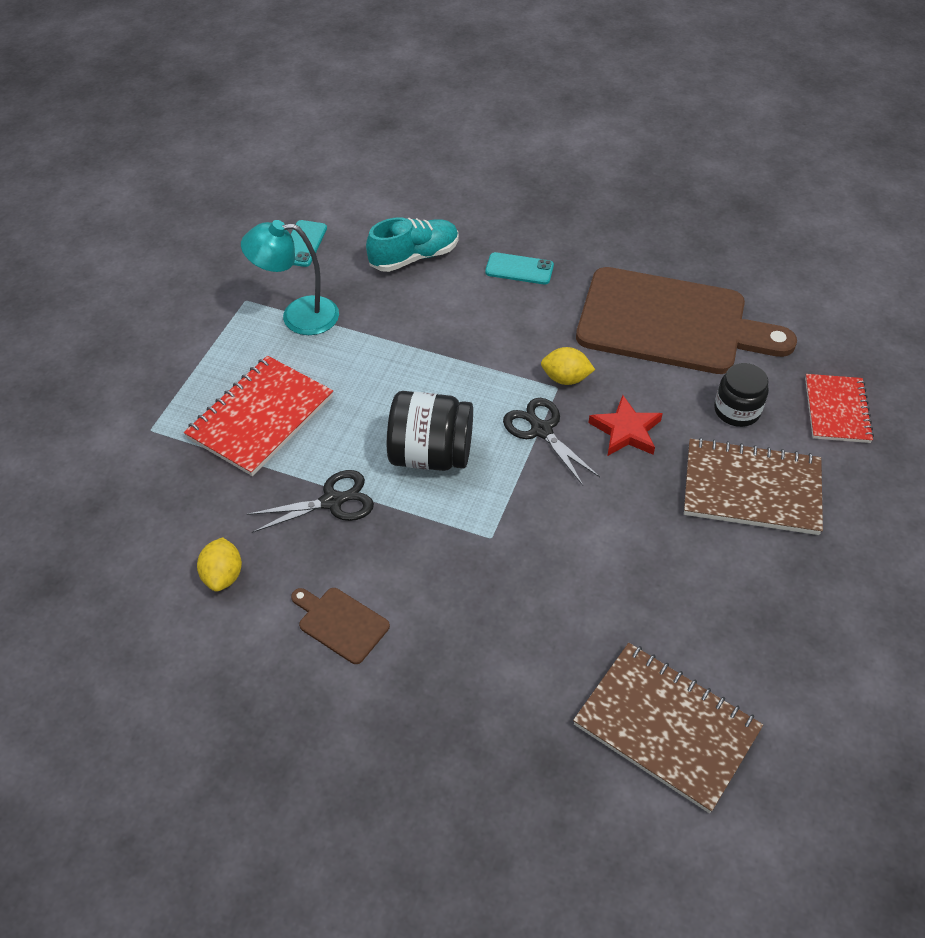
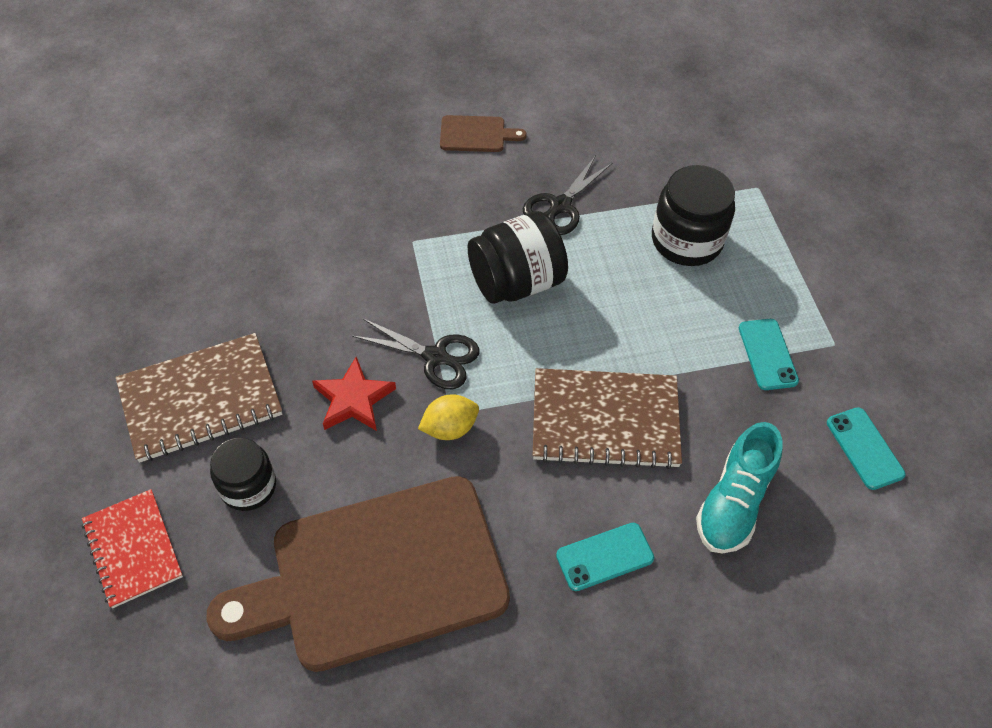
camera: 145 degrees right, 5 degrees up
red notebook [184,356,333,476] -> black jar [652,165,735,266]
yellow lemon [197,537,242,592] -> none
turquoise lamp [241,220,339,335] -> turquoise phone [739,319,799,390]
brown notebook [573,643,763,813] -> brown notebook moved to [533,368,682,469]

